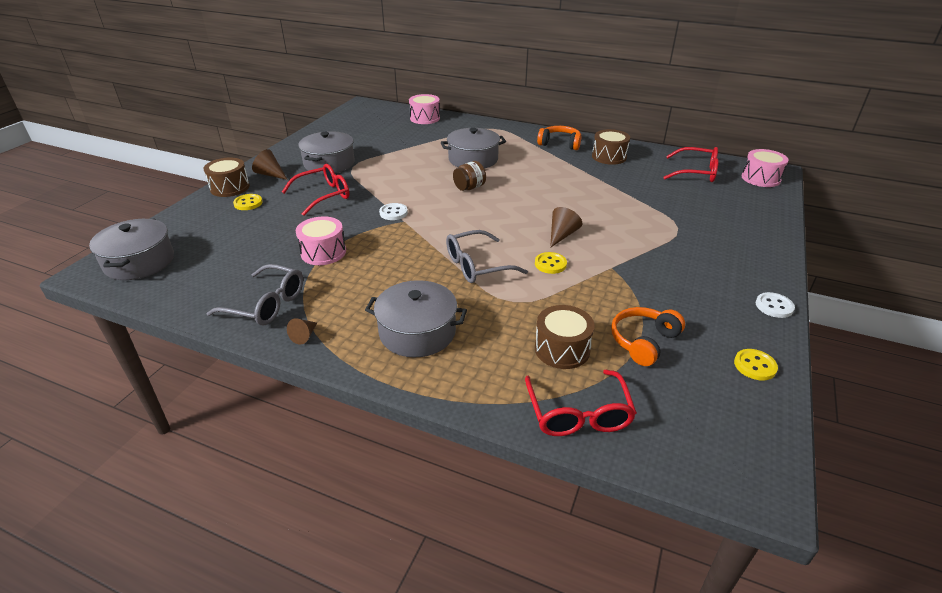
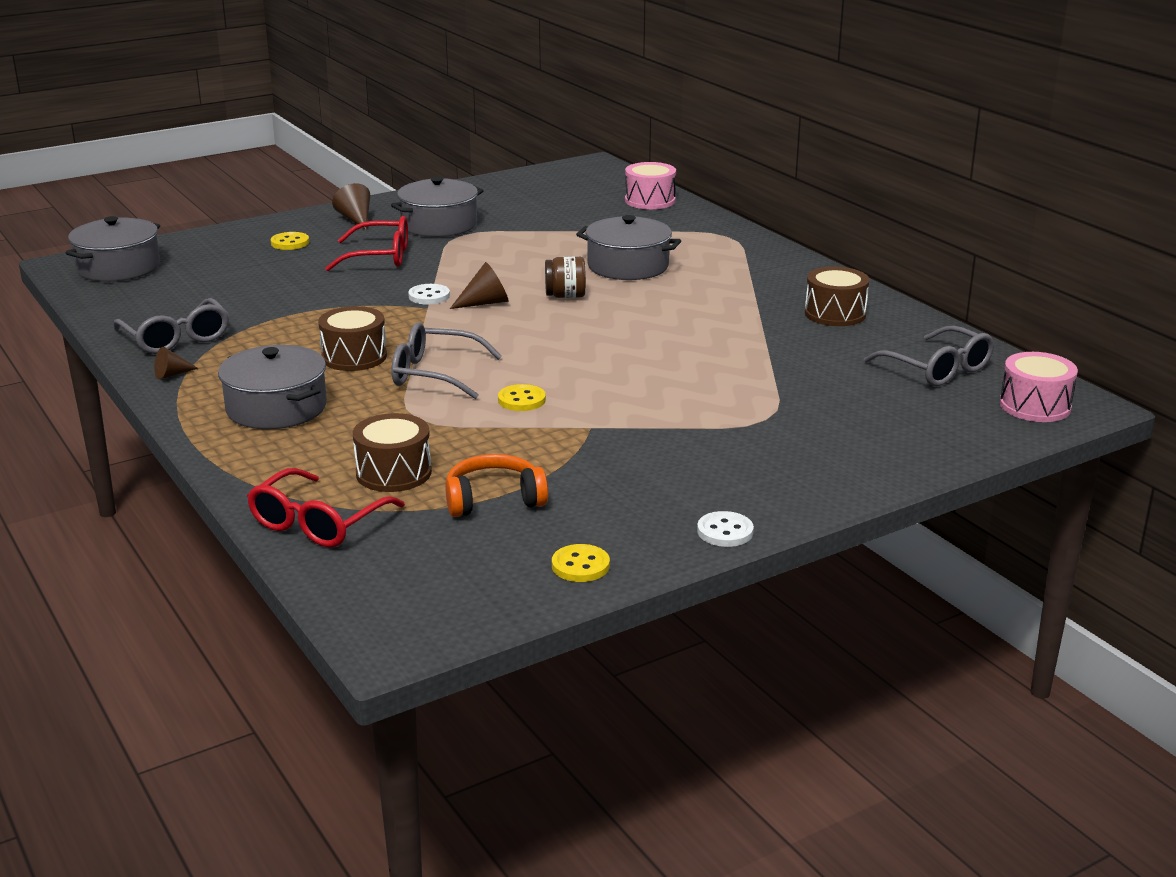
camera: 35 degrees right, 10 degrees down
brown drum [203,158,250,197] -> brown drum moved to [318,306,387,371]
pink drum [296,216,346,265] -> none
orange headphones [537,126,581,150] -> none
brown cone [550,207,582,248] -> brown cone moved to [450,262,509,309]
red glasses [663,147,719,182] -> grey glasses [864,325,994,386]

